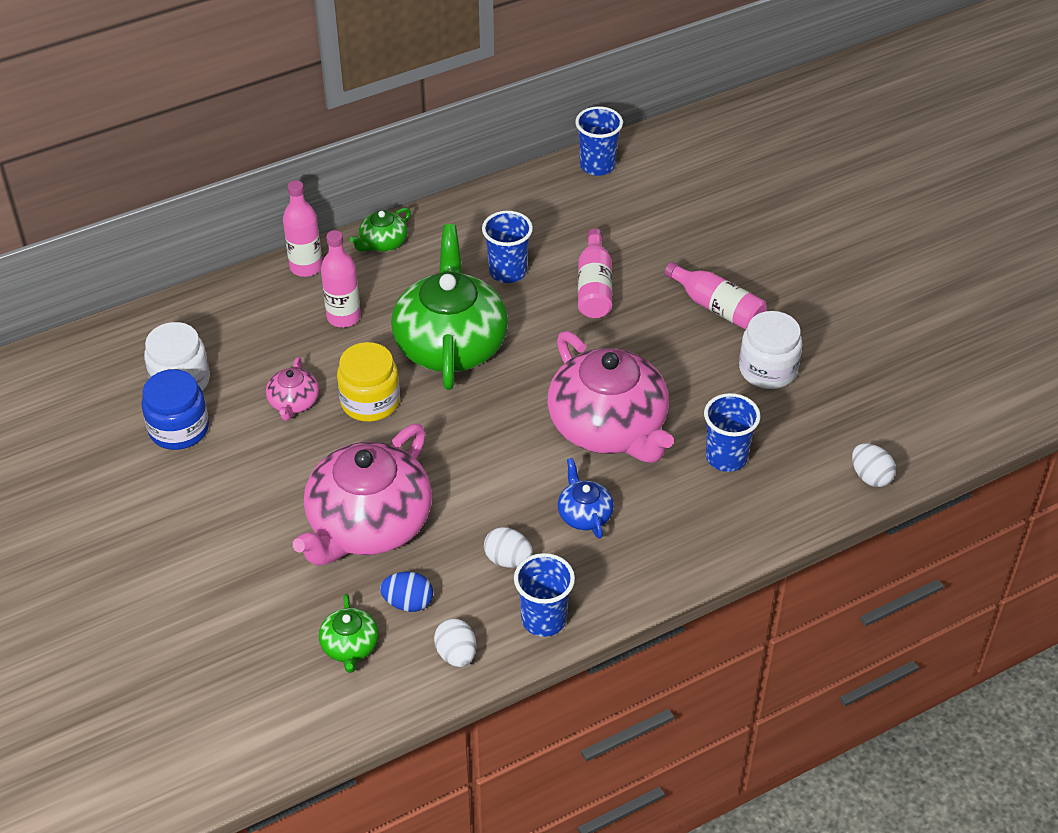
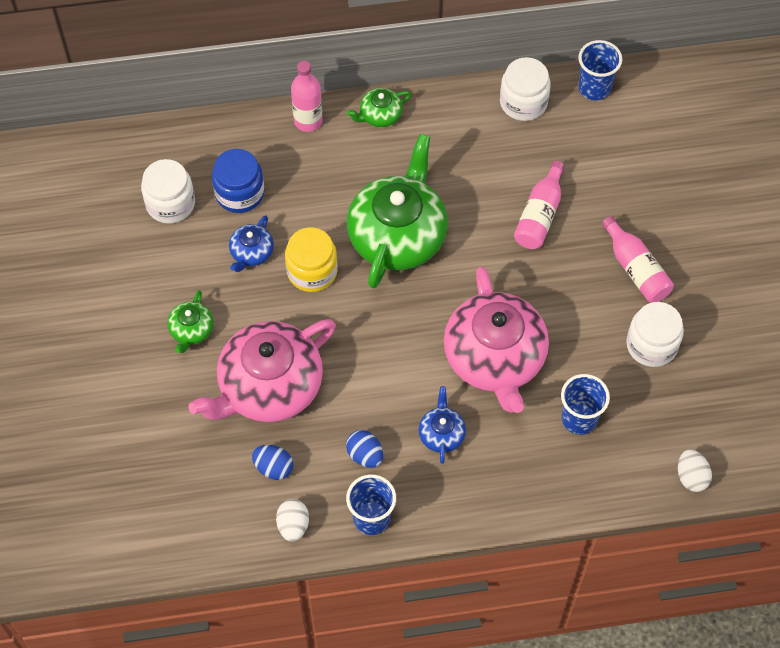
camera: 20 degrees right, 15 degrees up
blue jar [141,369,209,450] -> blue jar moved to [212,149,264,213]
pink teapot [266,357,319,421] -> blue teapot [229,215,274,272]
green teapot [319,594,379,673] -> green teapot moved to [168,290,214,353]
pink bottle [321,230,361,327] -> none
blue cup [482,211,533,283] -> none
white egg [484,527,533,568] -> blue egg [346,430,383,468]
none -> white jar [500,57,551,121]

